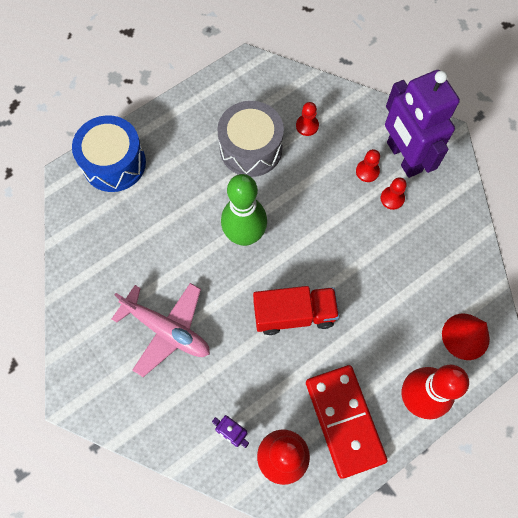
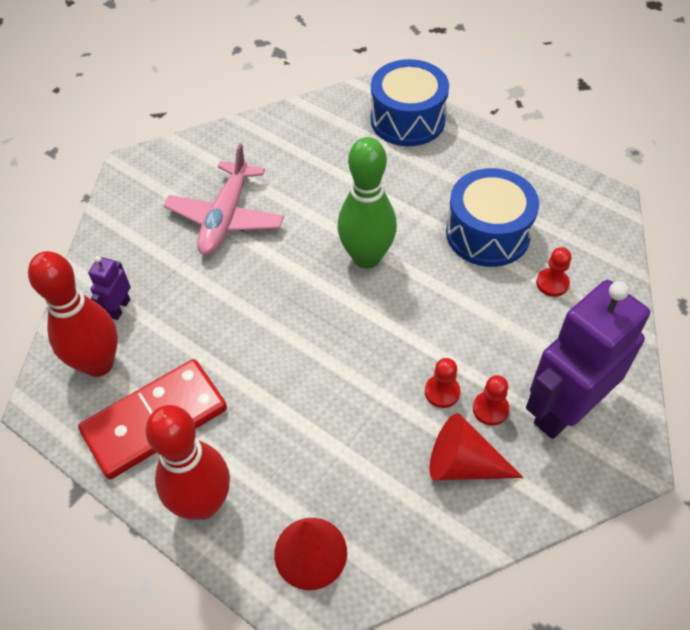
camera: 75 degrees right, 15 degrees down
grey drum [217,101,284,177] -> blue drum [446,168,539,267]
red truck [253,286,339,335] -> none
red pawn [356,149,380,182] -> red pawn moved to [425,358,460,408]
none -> red cone [430,413,524,480]

